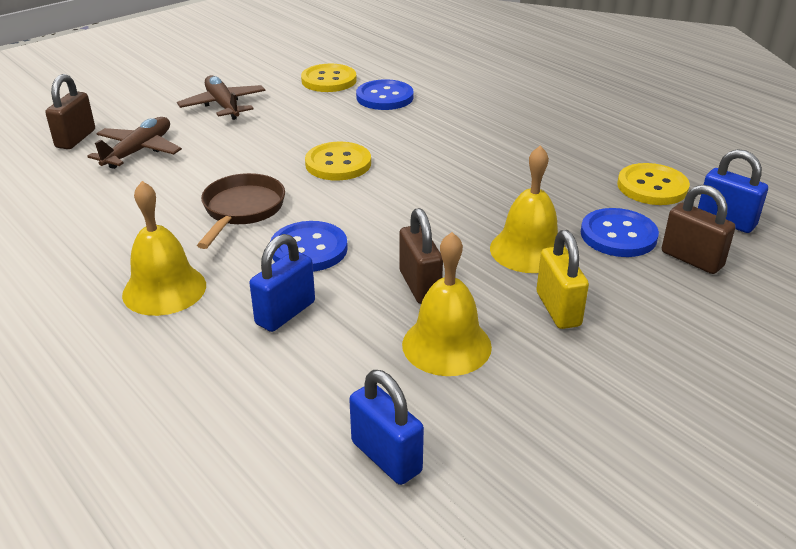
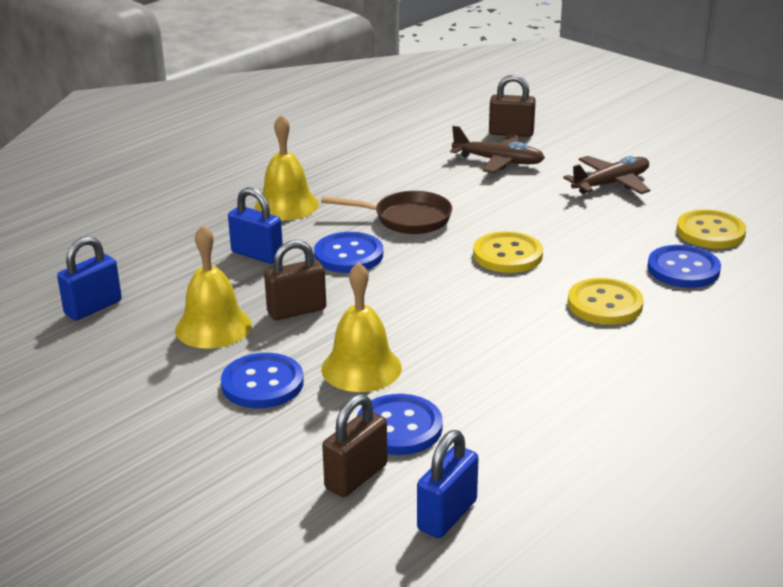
camera: 85 degrees right, 5 degrees down
yellow padlock [537,230,589,329] -> blue button [221,353,304,408]
yellow button [617,163,690,205] -> yellow button moved to [568,278,644,325]

